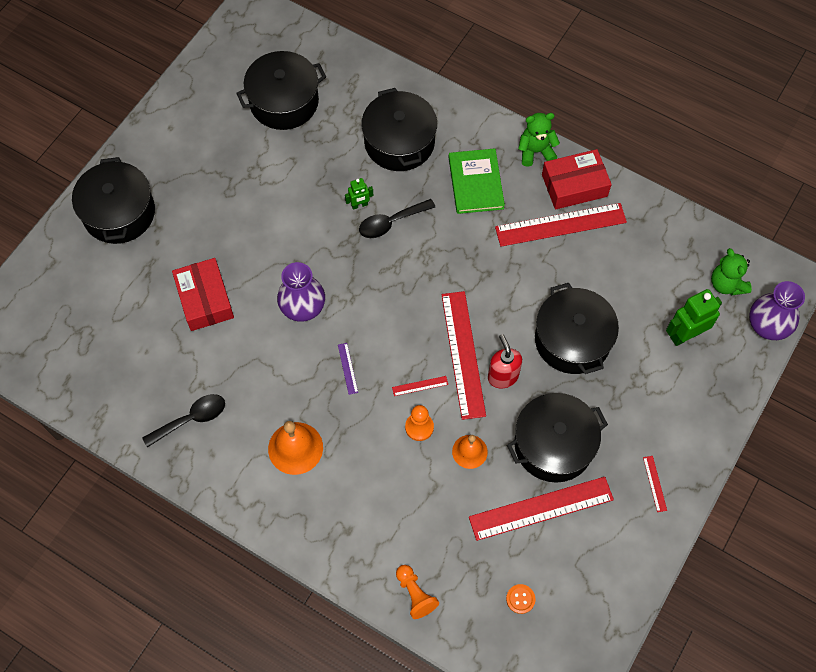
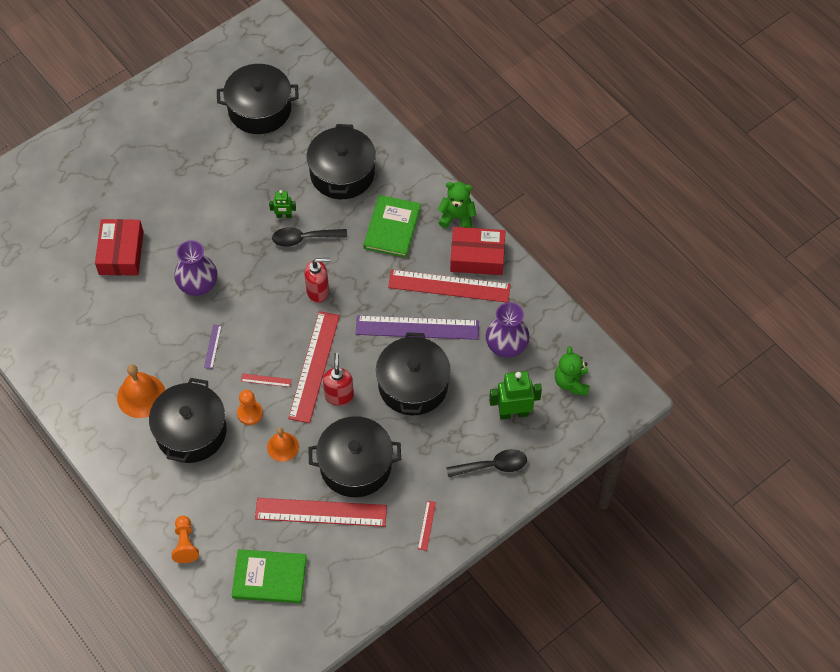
camera: 20 degrees right, 5 degrees down
black pot [72,157,155,244] -> black pot moved to [149,378,227,463]
black spoon [142,394,225,448] -> black spoon moved to [446,449,527,477]
orange button [506,584,535,614] -> green book [232,549,307,604]
purple vase [749,281,805,340] -> purple vase moved to [486,302,530,358]
none -> red soap dispenser [304,258,331,303]
none -> purple ruler [356,315,479,340]

